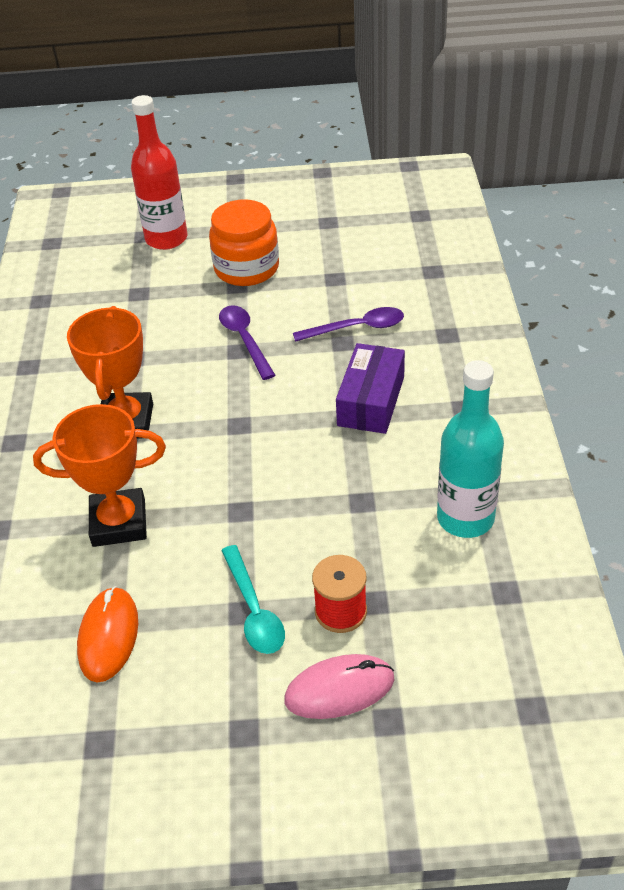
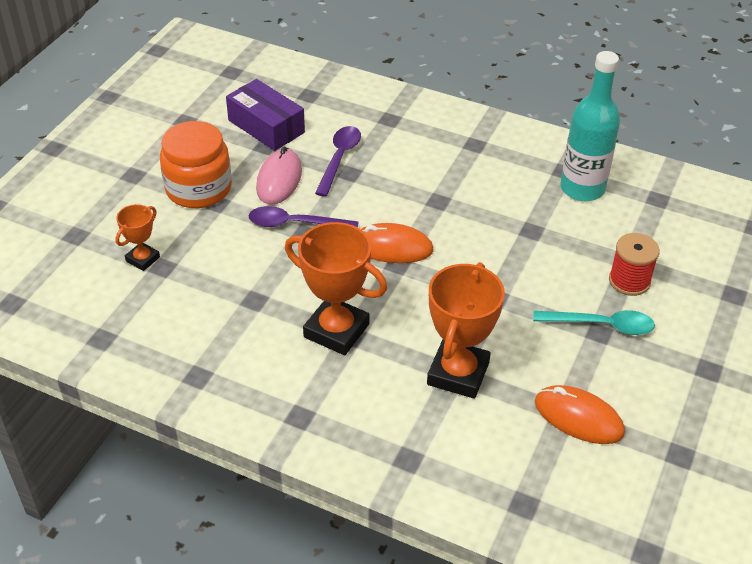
camera: 65 degrees left, 0 degrees up
red bottle [131,95,187,250] -> none
pink mouse [284,654,394,719] -> pink mouse moved to [256,147,302,205]
purple box [336,343,405,434] -> purple box moved to [226,79,305,151]
none -> orange trophy [115,204,160,271]
none -> orange mouse [361,223,434,263]

